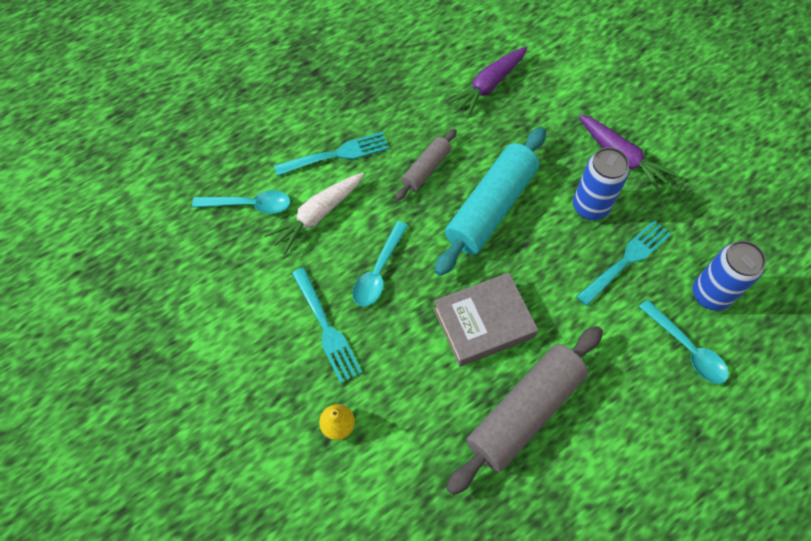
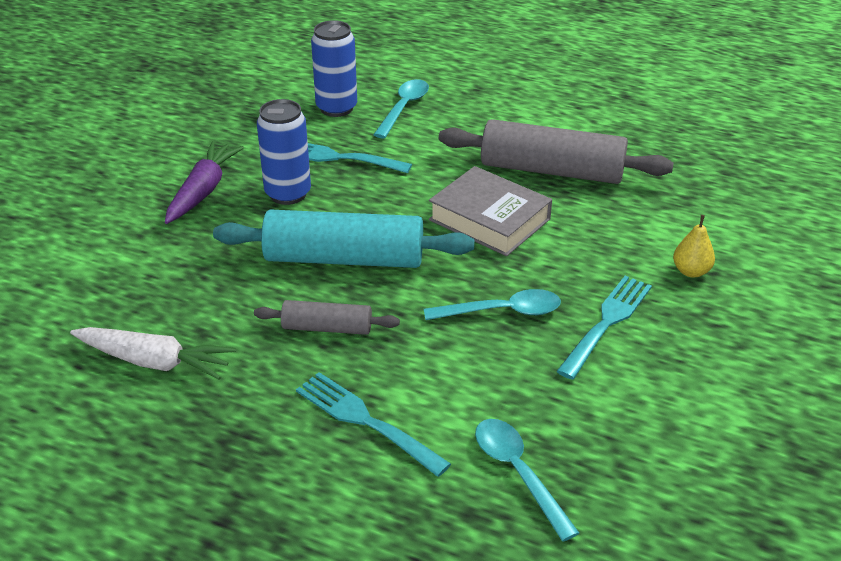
camera: 120 degrees left, 25 degrees down
white carrot [264,173,364,255] -> white carrot moved to [70,327,236,380]
purple carrot [447,47,527,118] -> none

